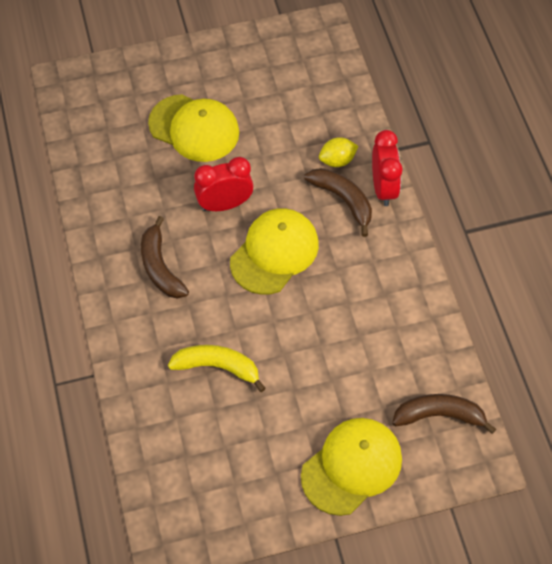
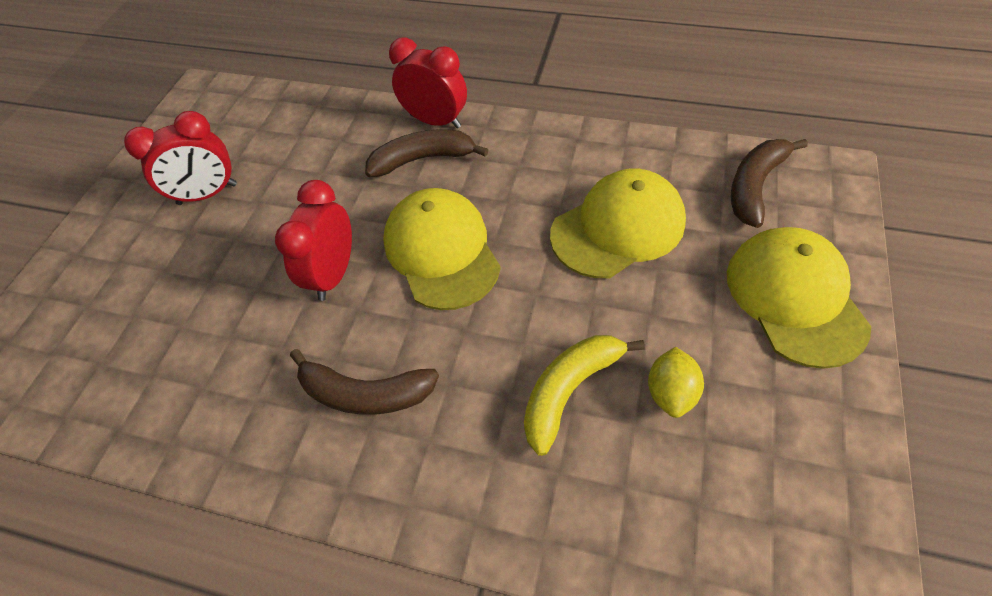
camera: 55 degrees left, 5 degrees down
yellow cap [148,94,239,162] -> yellow cap moved to [550,169,686,278]
yellow lemon [319,137,358,167] -> yellow lemon moved to [648,347,704,418]
none -> red clock [124,111,236,205]

